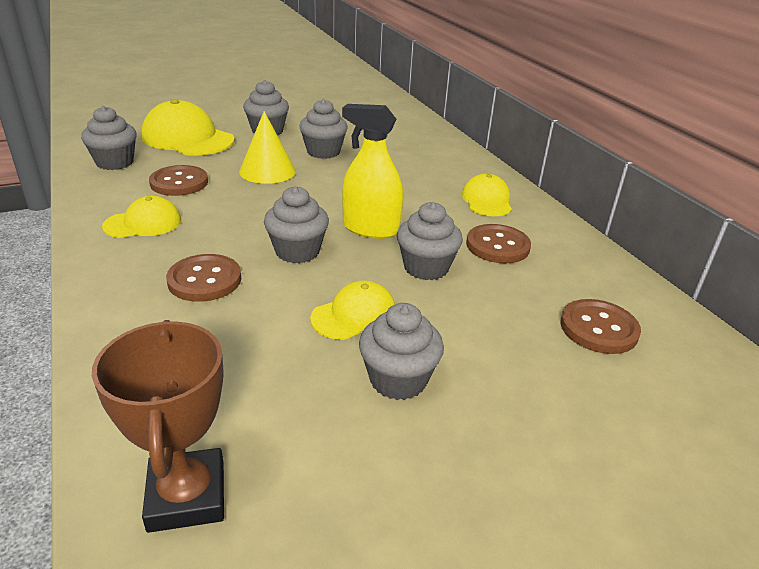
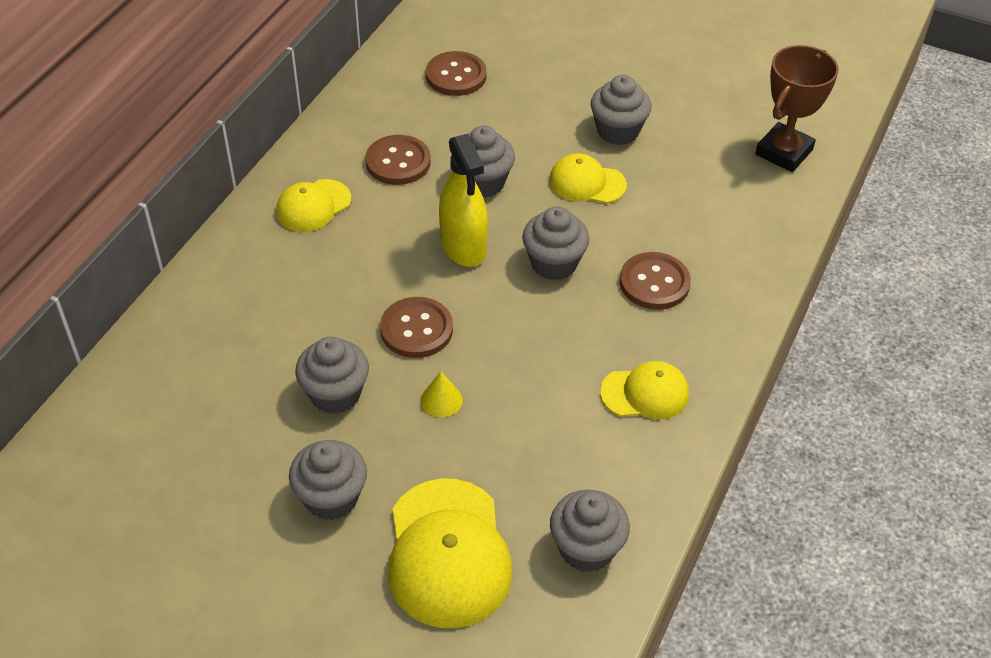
camera: 130 degrees left, 15 degrees up
yellow cap [102,196,181,238] -> yellow cap turned 150 degrees clockwise [600,361,689,419]
brown button [149,165,208,196] -> brown button moved to [380,297,453,358]
yellow cone [239,111,296,184] -> yellow cone [420,371,463,417], size x0.53

